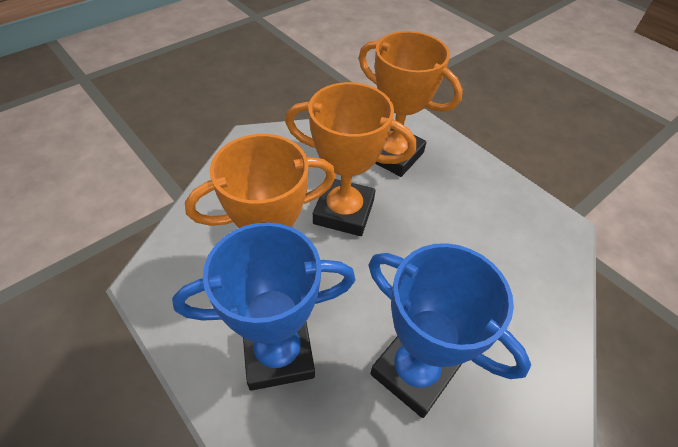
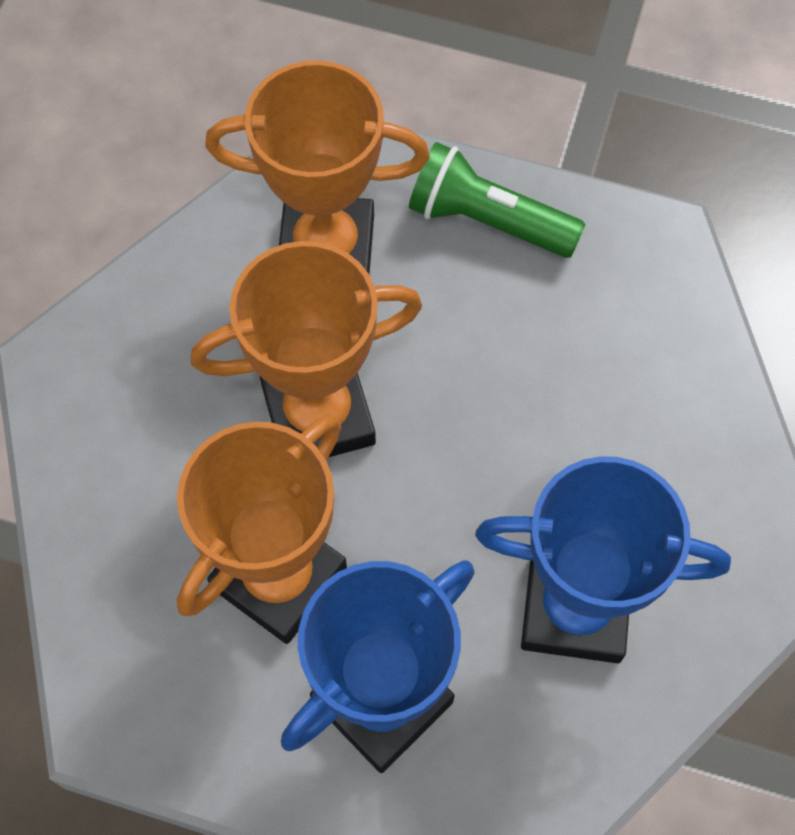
camera: 30 degrees left, 15 degrees up
none -> green flashlight [409,142,586,258]

